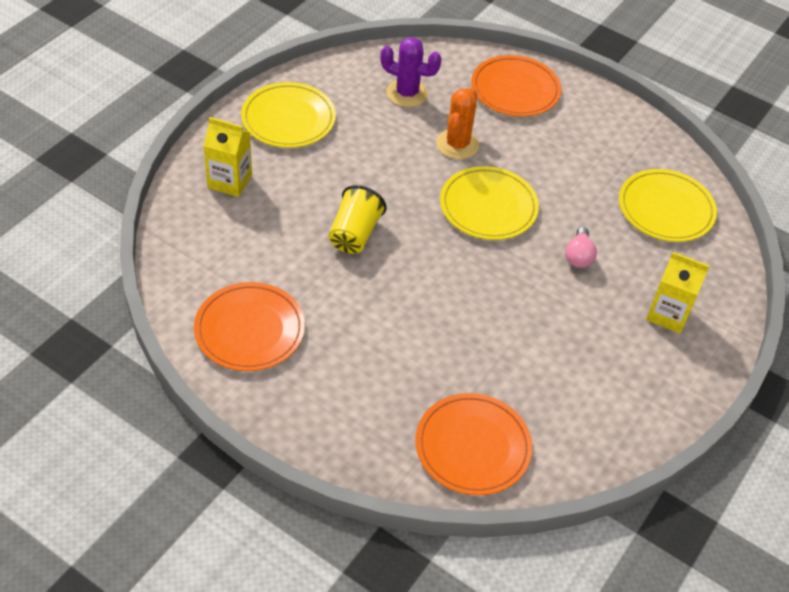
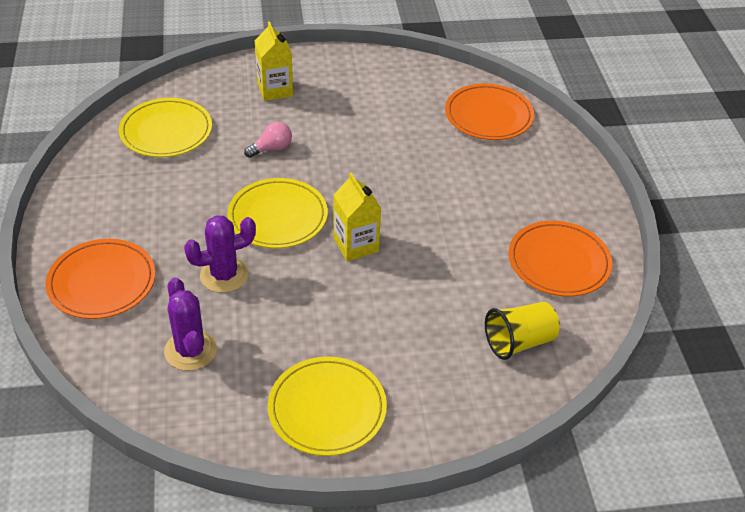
camera: 130 degrees left, 5 degrees down
yellow carton [203,117,252,197] -> yellow carton moved to [333,173,382,261]
yellow cup [329,185,387,254] -> yellow cup moved to [485,302,560,360]
orange cactus [436,88,479,159] -> purple cactus [184,215,256,293]

